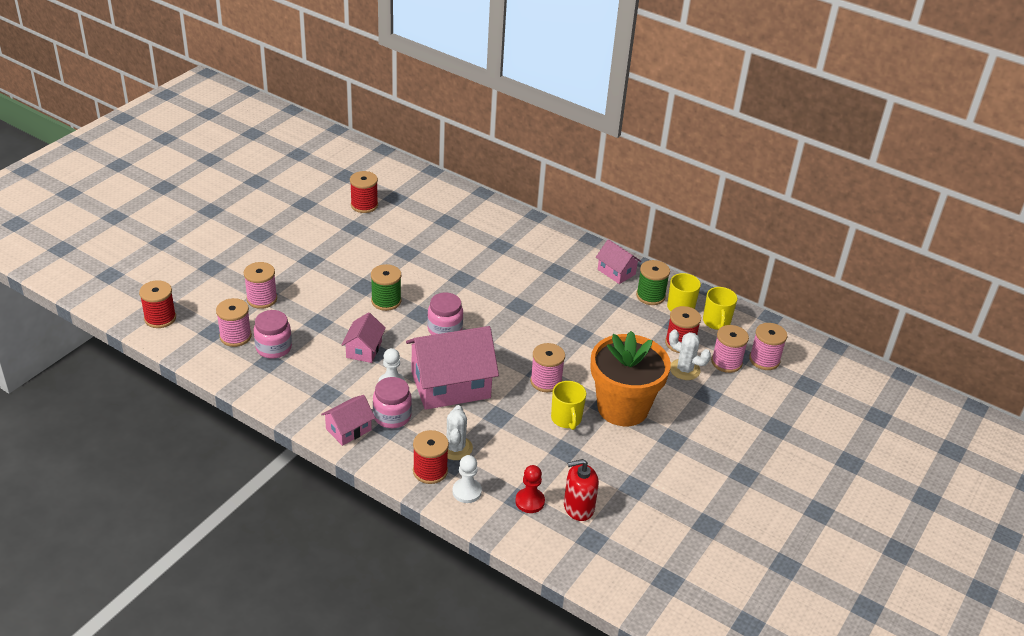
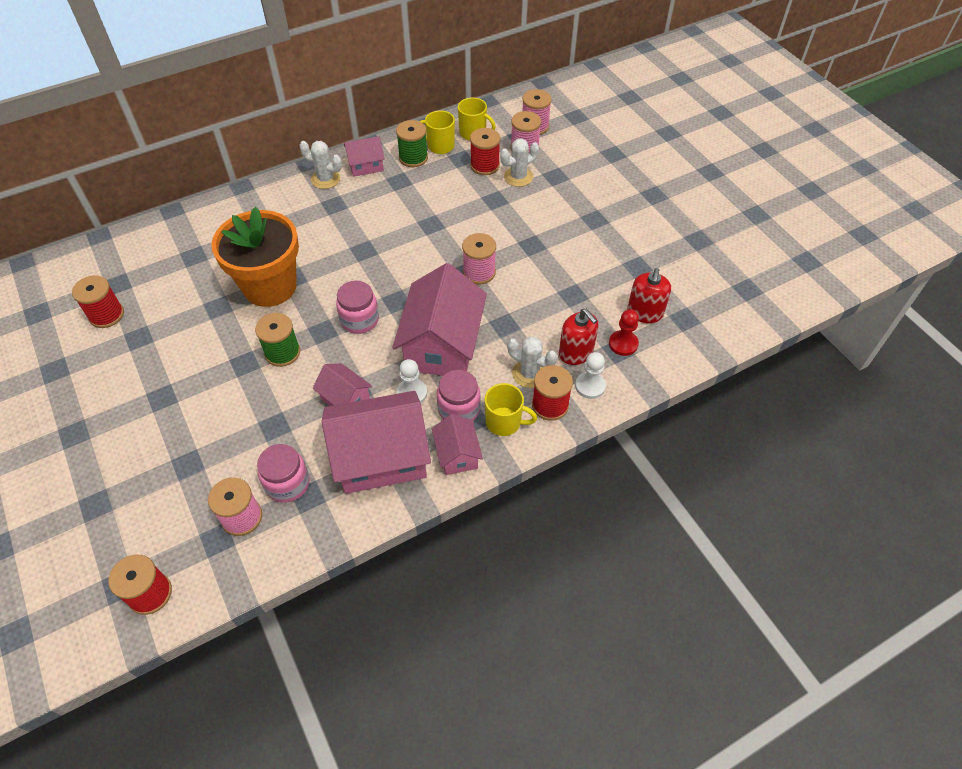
camera: 60 degrees left, 15 degrees up
pink spool [244,262,277,309] -> none
yellow mug [551,381,586,430] -> yellow mug moved to [485,383,537,436]
orange flower pot [590,331,671,426] -> orange flower pot moved to [211,207,299,307]
none -> white cactus [299,141,342,189]
none -> pink house [322,391,431,494]
none -> red soap dispenser [559,309,599,365]

